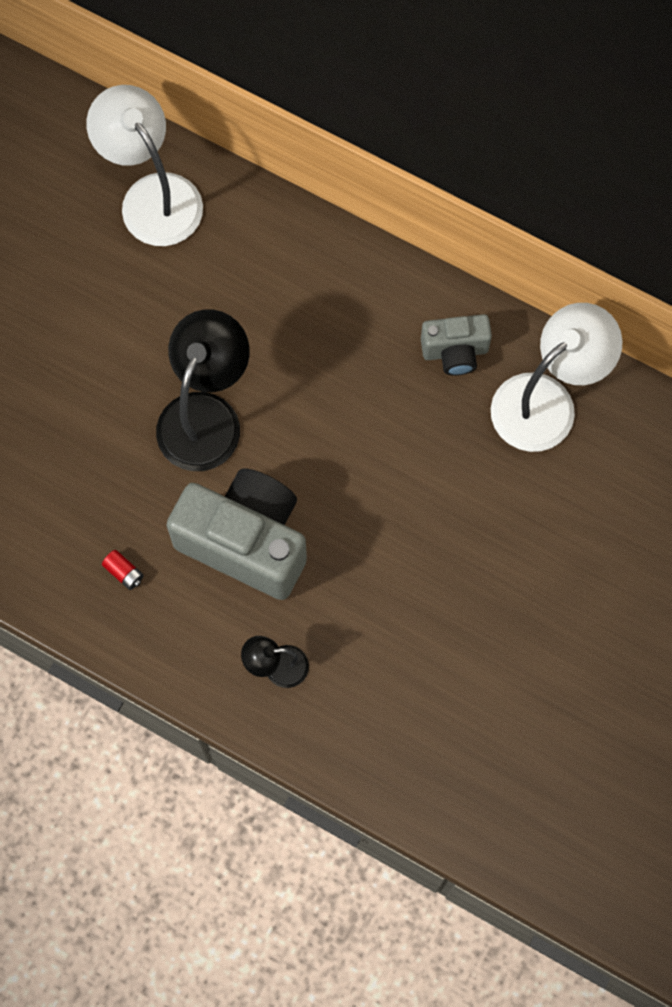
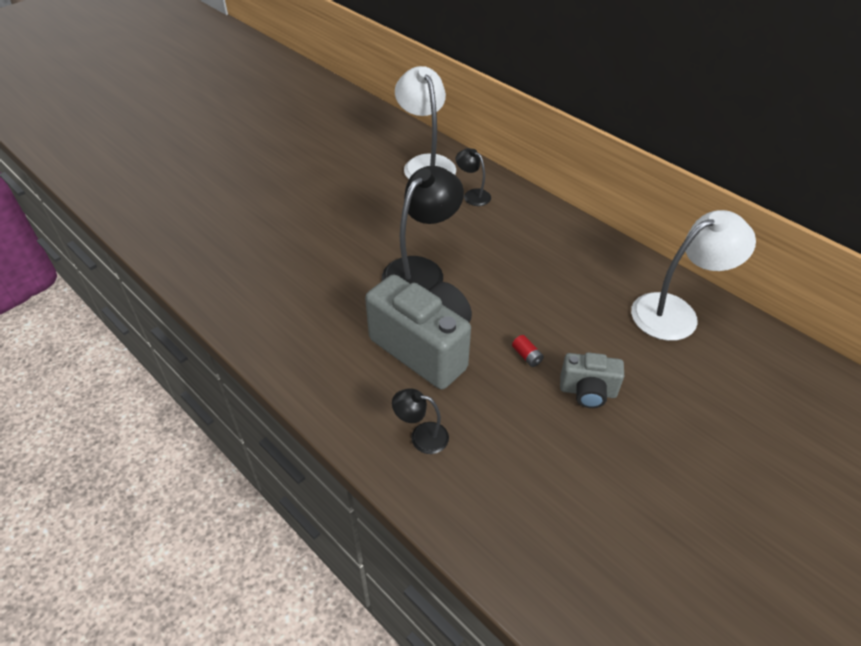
camera: 15 degrees right, 25 degrees down
red battery [102,550,144,590] -> red battery moved to [512,335,544,367]
grey camera [421,314,492,376] -> grey camera moved to [560,352,624,408]
none -> black lamp [456,148,491,206]

